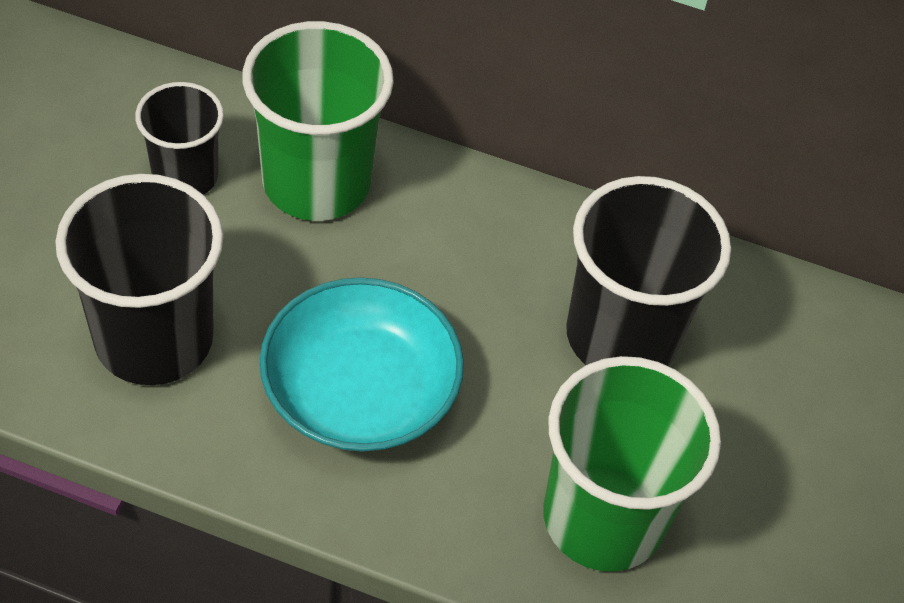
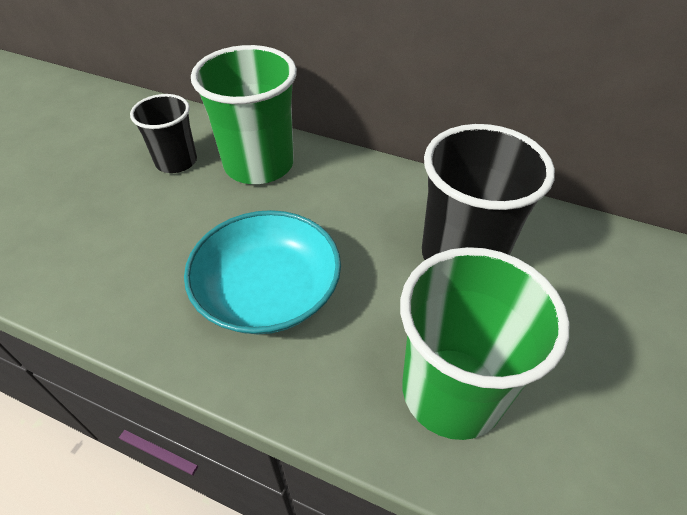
camera: 10 degrees right, 5 degrees down
black cup [55,174,224,385] -> none

